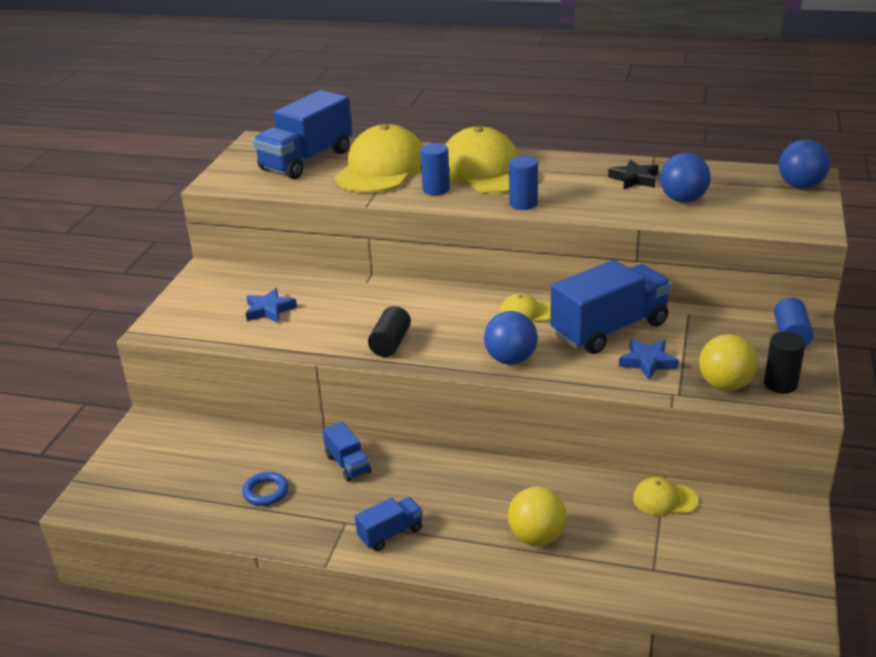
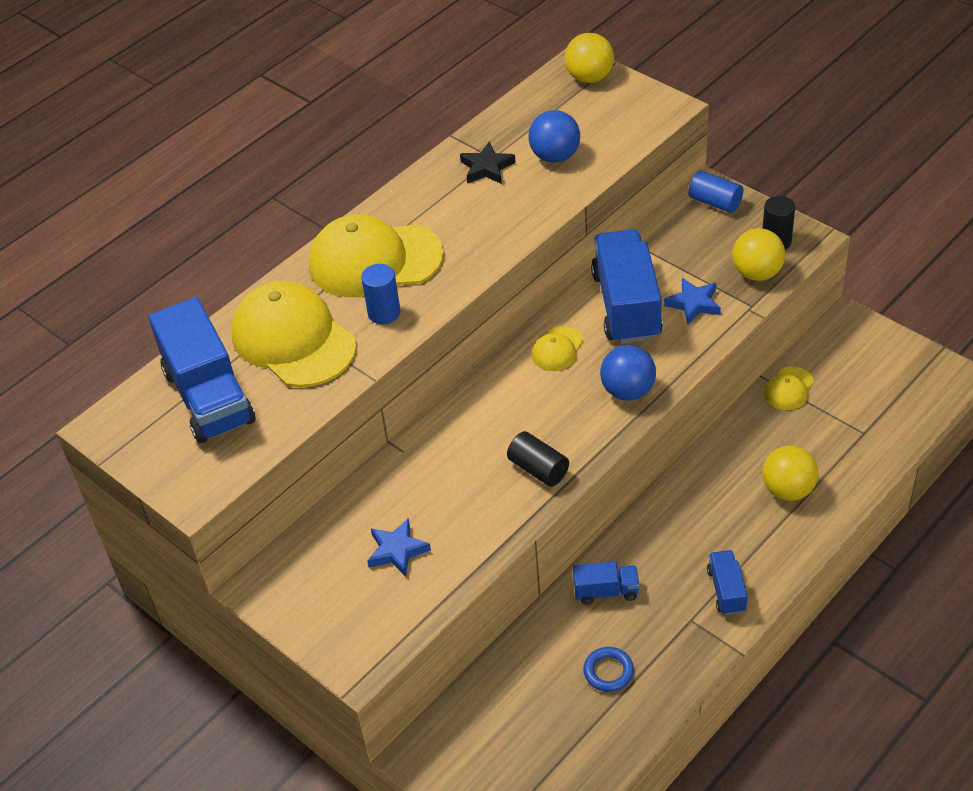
camera: 60 degrees left, 15 degrees up
blue cylinder [509,156,538,210] -> none
blue ball [779,140,830,189] -> yellow ball [565,33,614,83]

